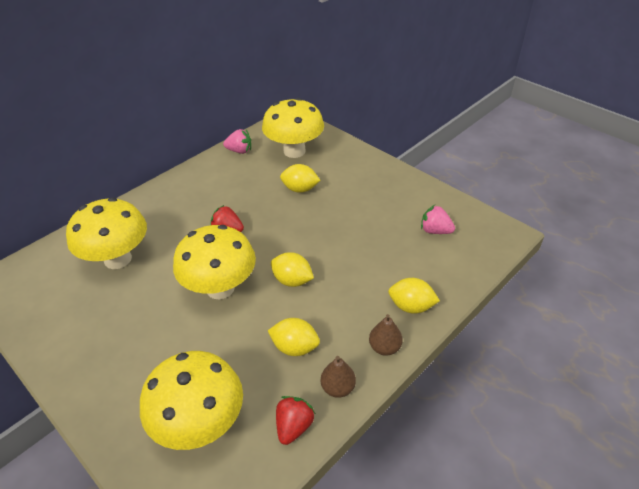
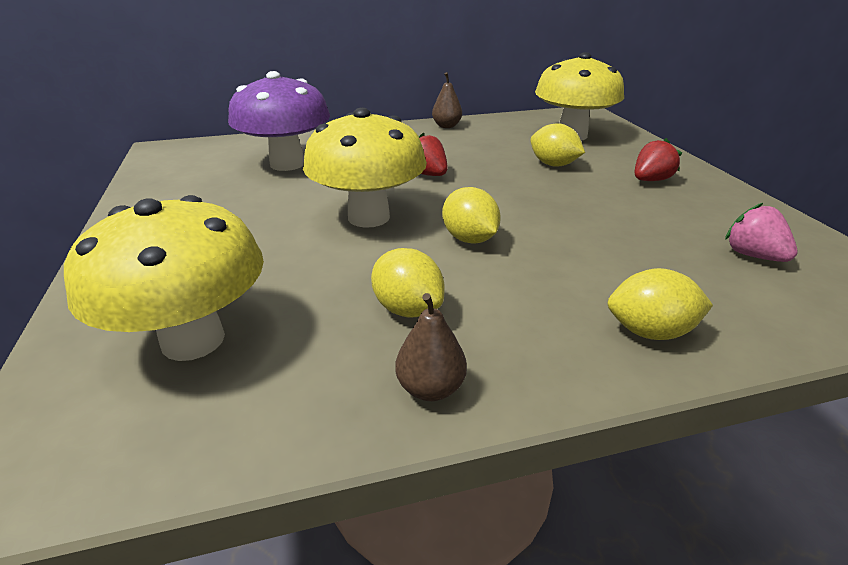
camera: 30 degrees right, 10 degrees down
yellow mushroom [66,198,147,269] -> purple mushroom [228,71,330,171]
pink strawberry [223,129,251,154] -> none
red strawberry [276,396,315,445] -> red strawberry moved to [635,138,682,181]
brown pear [369,314,403,356] -> brown pear moved to [432,72,462,128]
yellow lemon [388,278,440,314] -> yellow lemon turned 45 degrees counterclockwise [608,268,713,340]

